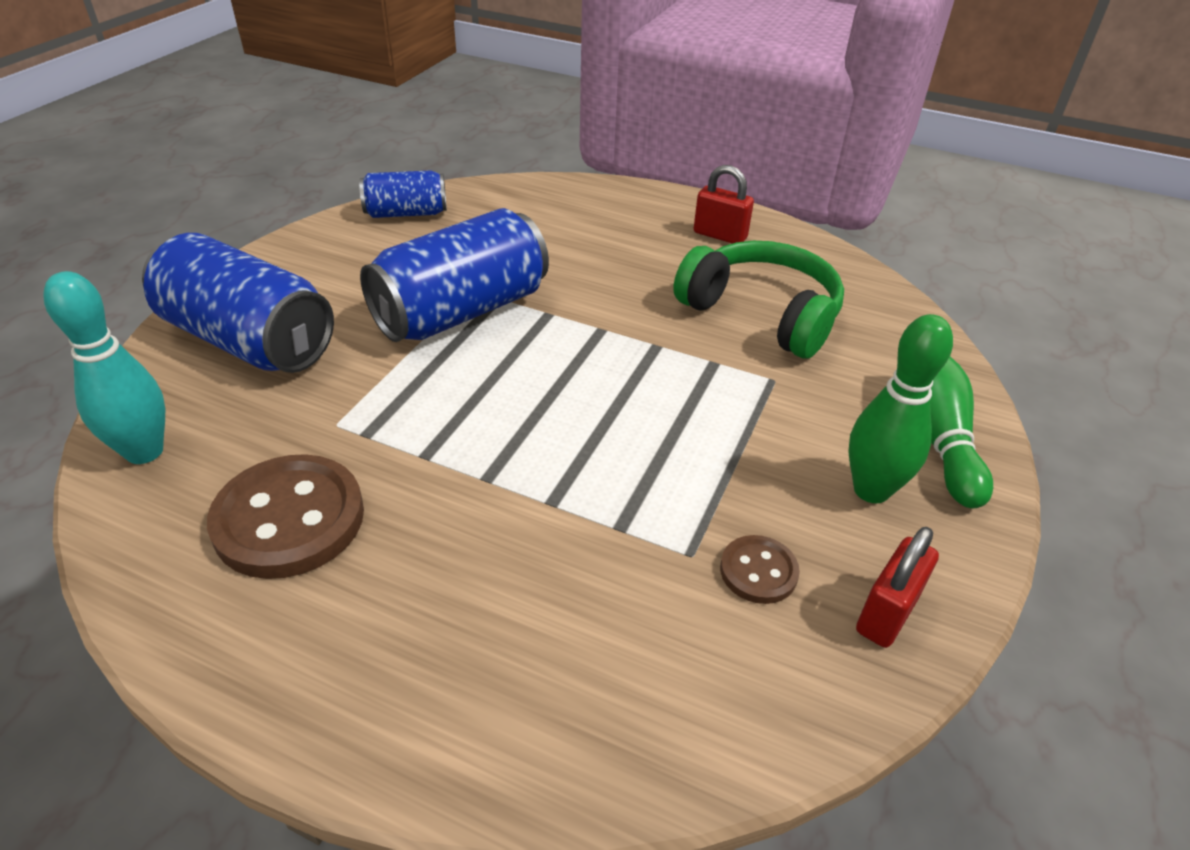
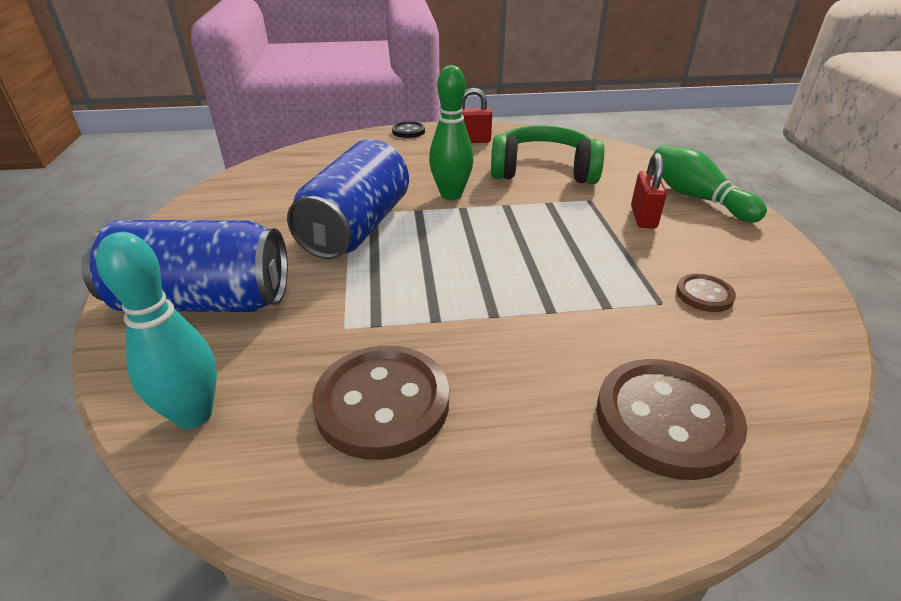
camera: 30 degrees left, 5 degrees down
blue can [359,170,447,218] -> none
green bowling pin [848,314,953,503] -> green bowling pin moved to [429,65,474,200]
red padlock [856,527,939,648] -> red padlock moved to [631,153,667,229]
none -> black button [392,122,425,138]
none -> brown button [596,359,747,480]

